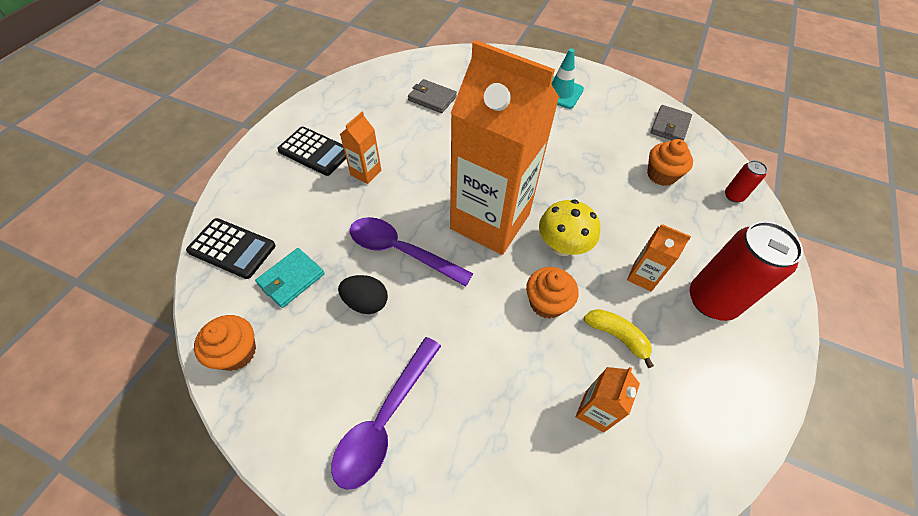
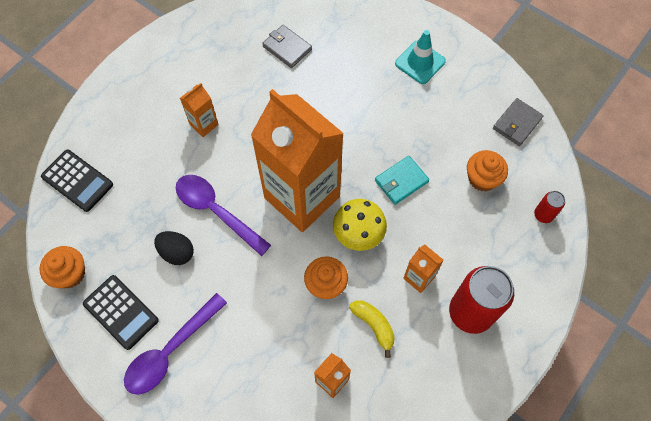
camera: 15 degrees right, 10 degrees up
turquoise wallet [255,248,325,308] -> turquoise wallet moved to [375,156,429,205]
black calculator [277,127,346,176] -> black calculator moved to [83,275,159,350]

